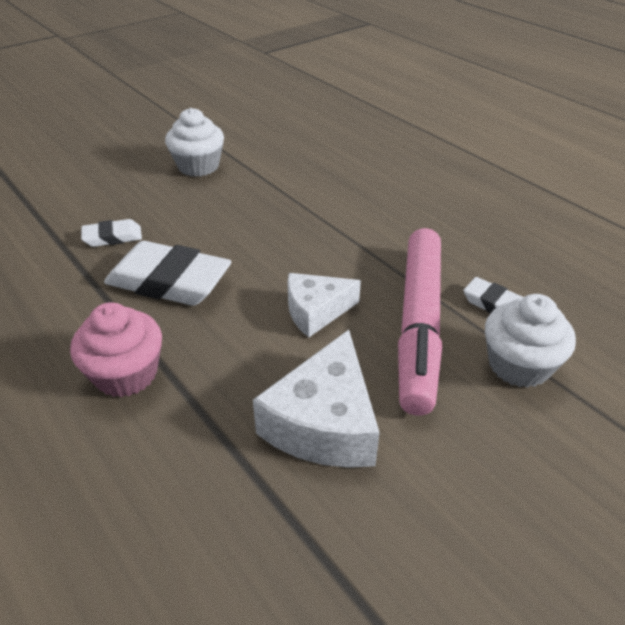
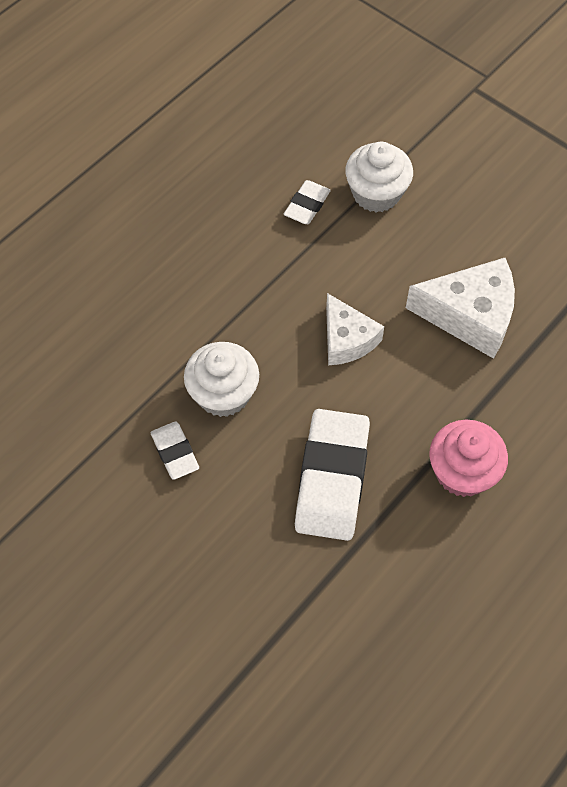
camera: 100 degrees left, 20 degrees up
white eraser [81,219,142,247] -> white eraser moved to [151,421,199,480]
white cupcake [165,108,224,177] -> white cupcake moved to [184,342,259,417]
pink marker [398,228,442,415] -> none

